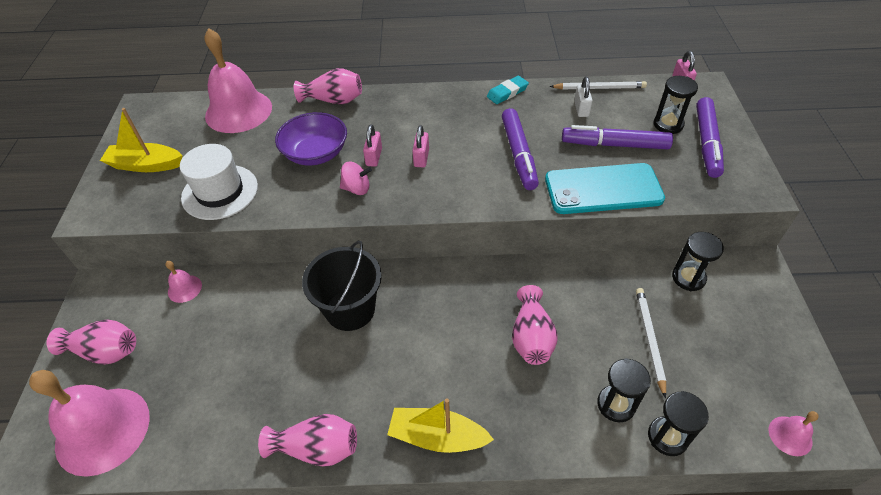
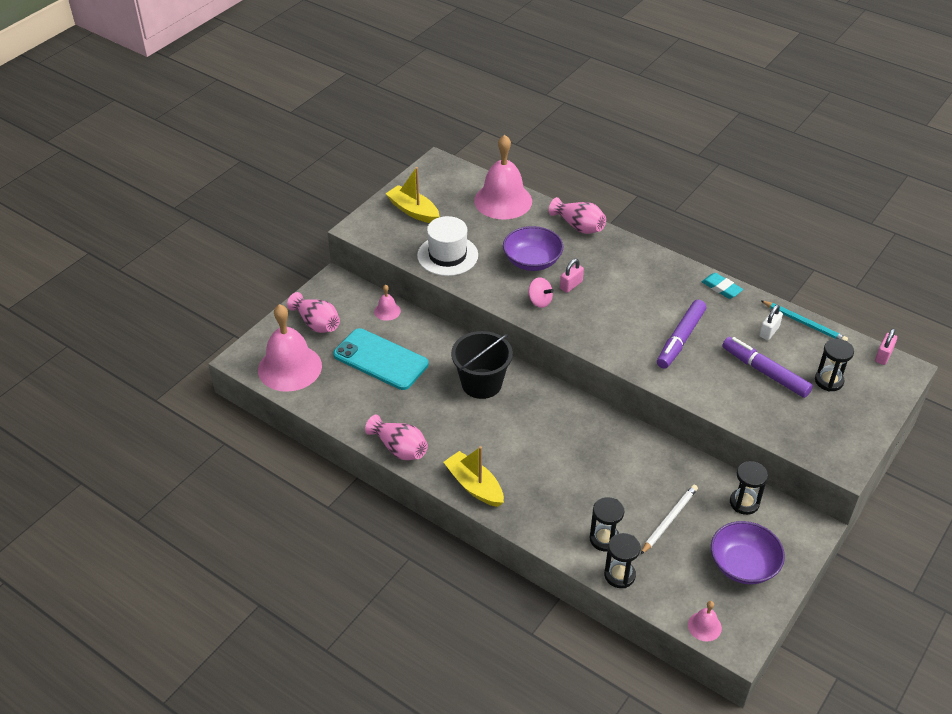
camera: 35 degrees right, 5 degrees down
pink padlock [412,125,429,167] -> none
turquoise eraser [487,76,529,104] -> turquoise eraser turned 45 degrees clockwise [702,273,743,299]
pink vase [512,285,558,365] -> none
turquoise phone [545,163,665,214] -> turquoise phone moved to [333,328,429,390]
white pencil [550,81,647,89] -> turquoise pencil [761,300,848,341]
purple marker [696,97,724,178] -> none
none -> purple bowl [711,521,785,584]

